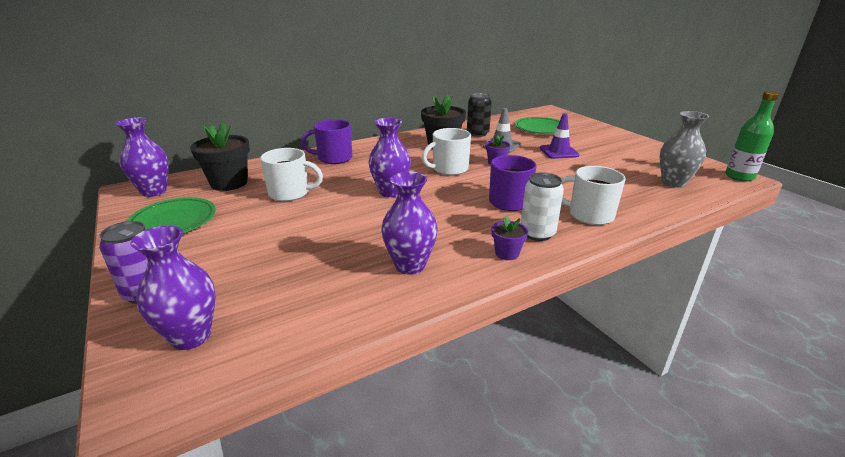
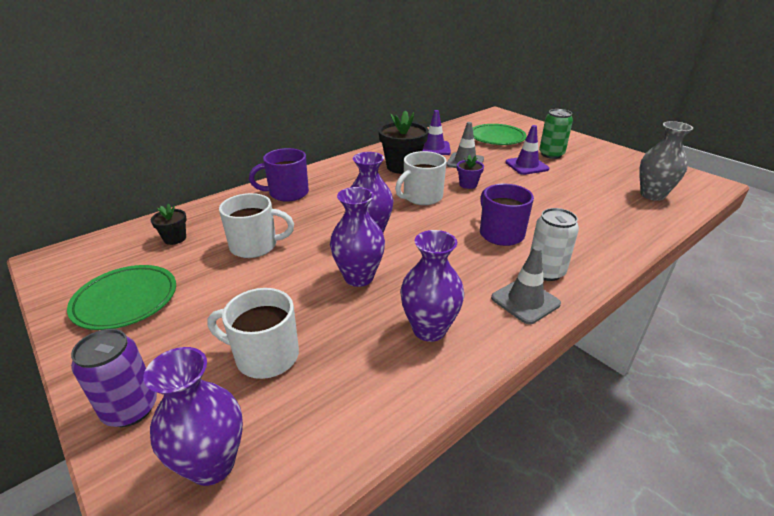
camera: 10 degrees left, 5 degrees up
purple vase [115,117,169,197] -> purple vase moved to [330,187,385,287]
black flower pot [190,122,250,191] -> black flower pot [151,204,187,245], size x0.51
black can [467,93,492,137] -> purple traffic cone [423,110,451,155]
purple flower pot [492,215,528,260] -> grey traffic cone [491,246,561,324]
white mug [561,166,626,225] -> white mug moved to [208,288,299,379]
green bottle [725,91,779,182] -> none
none -> green can [539,109,573,159]

